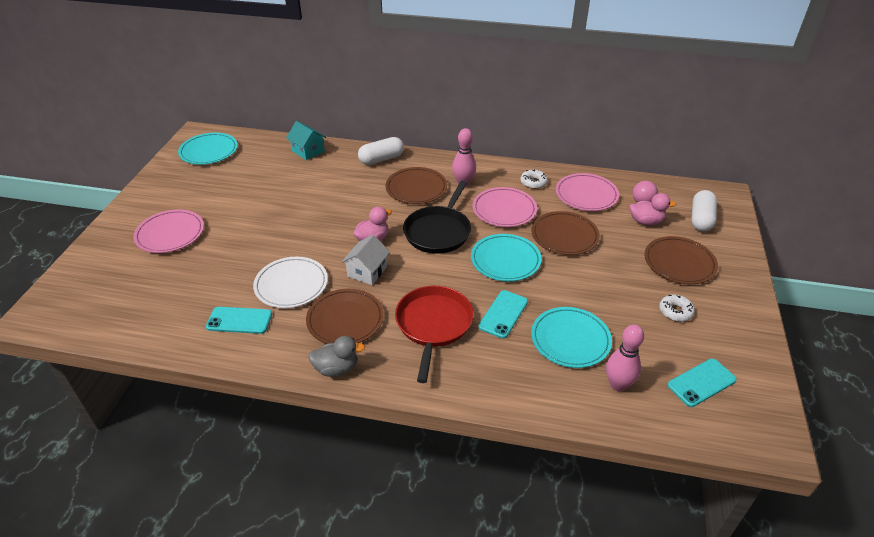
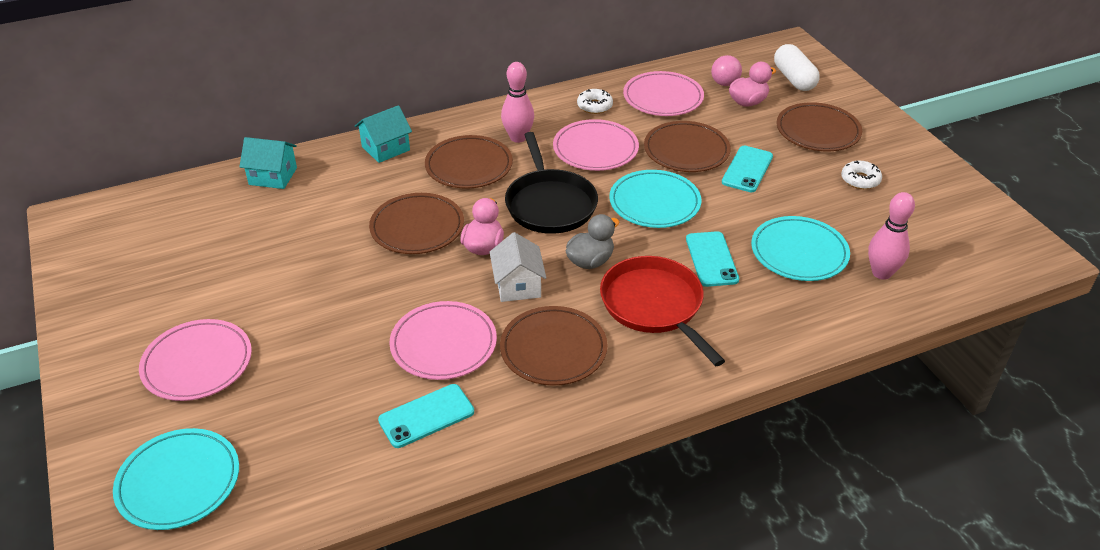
camera: 35 degrees left, 0 degrees up
turquoise plate [178,133,238,165] -> turquoise plate moved to [113,428,239,530]
white plate [253,257,328,308] -> pink plate [389,301,497,380]
grey duck [308,336,365,377] -> grey duck moved to [566,214,619,269]
white capsule [358,137,404,165] -> turquoise house [355,105,412,163]
turquoise phone [668,358,737,407] -> turquoise phone moved to [722,146,773,192]
none -> brown plate [369,193,464,254]

